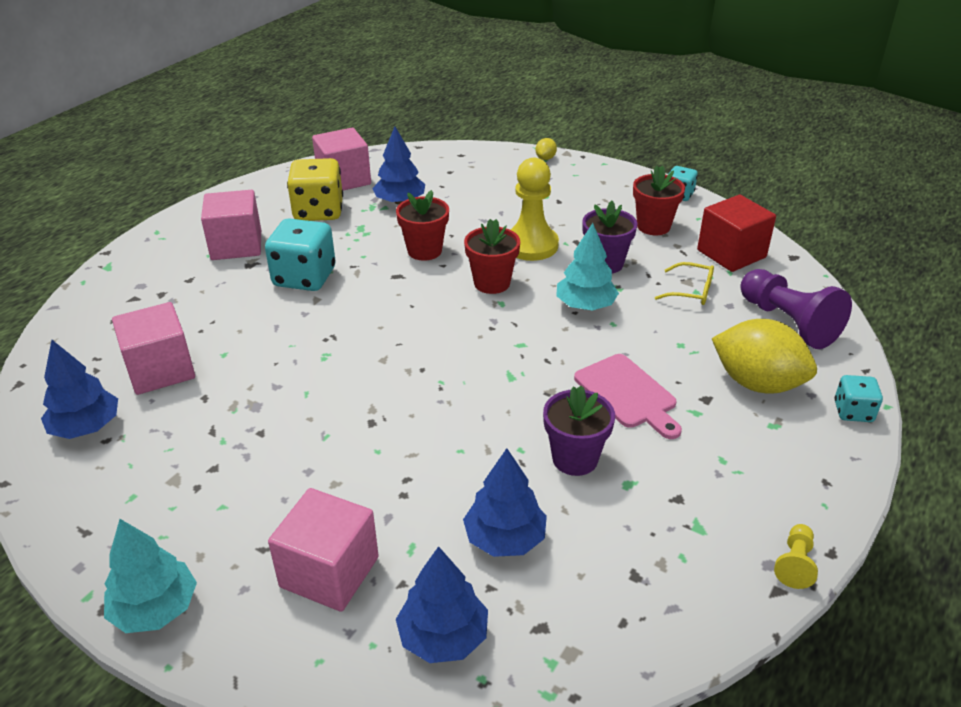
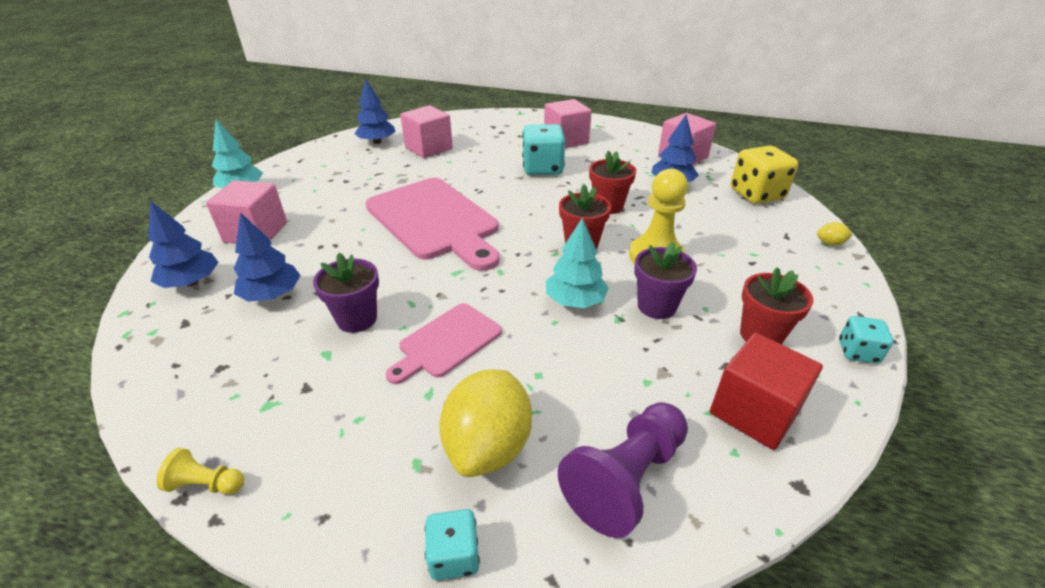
camera: 75 degrees right, 0 degrees up
yellow dice [287,158,343,221] -> yellow dice moved to [731,146,798,204]
yellow glasses [655,262,714,305] -> none
none -> pink cutting board [366,178,500,271]

